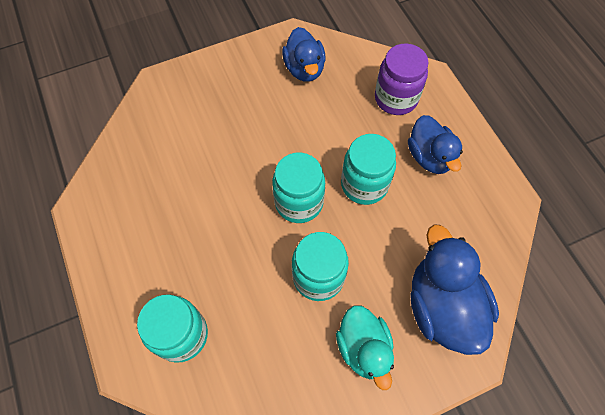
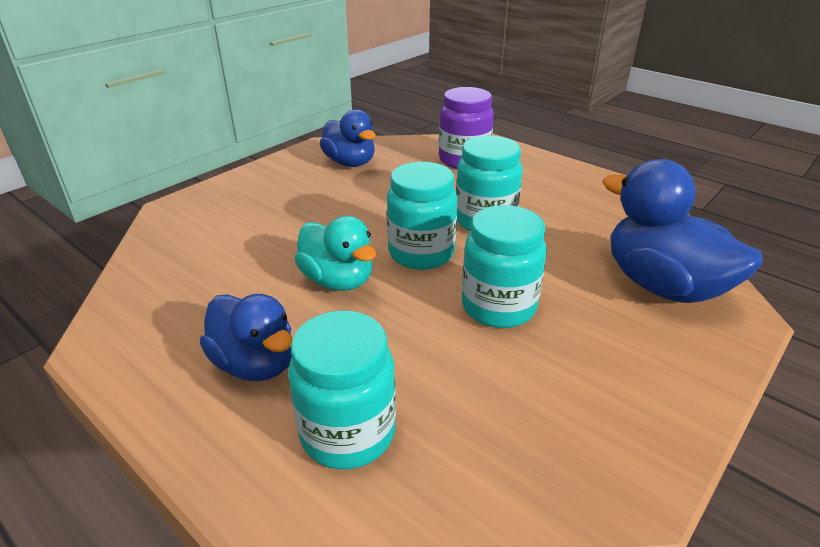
camera: 25 degrees left, 30 degrees down
turquoise duck [336,305,394,390] -> turquoise duck moved to [295,216,376,291]
blue duck [408,115,463,174] -> blue duck moved to [200,294,293,382]

